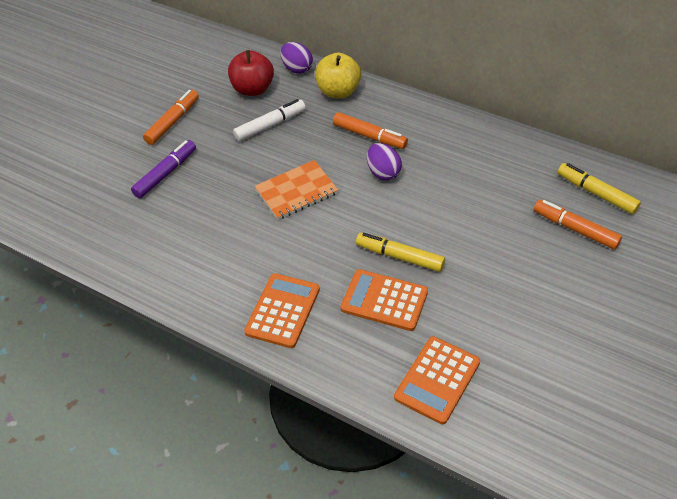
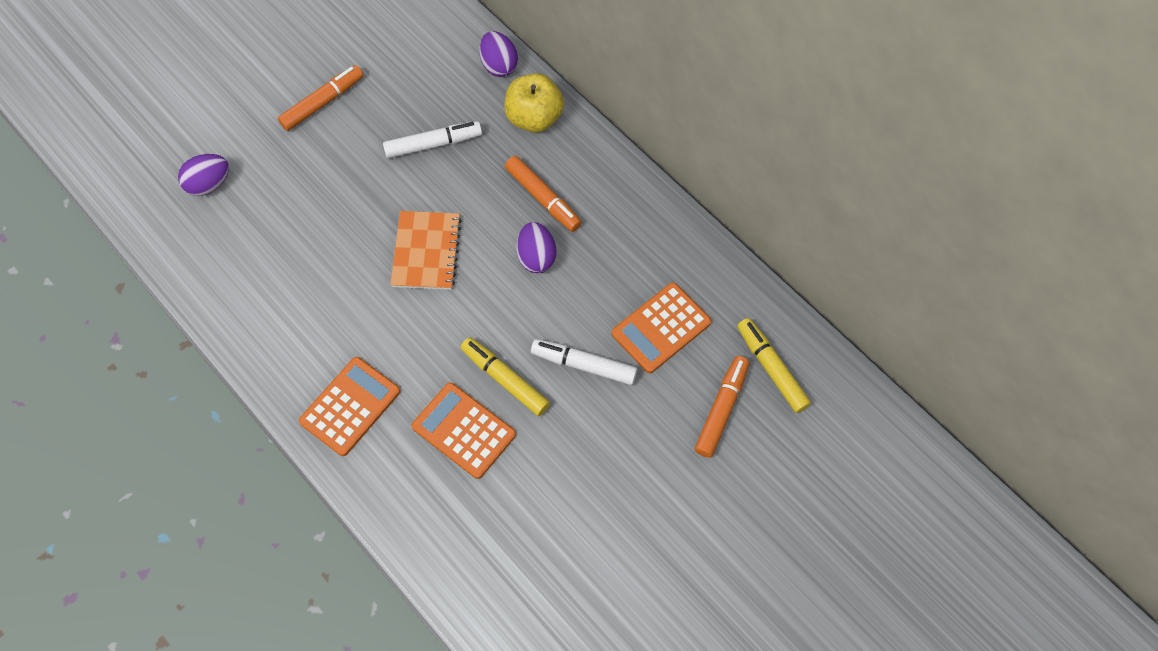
camera: 15 degrees right, 15 degrees up
purple marker [131,140,196,198] -> none
red apple [228,50,274,96] -> none
orange notebook [255,160,338,220] -> orange notebook turned 75 degrees counterclockwise [390,211,462,290]
orange calculator [394,336,480,424] -> orange calculator moved to [612,283,711,373]
orange marker [534,200,622,250] -> orange marker turned 60 degrees clockwise [695,356,749,458]
none -> purple egg [178,154,229,196]
none -> white marker [531,339,637,385]

